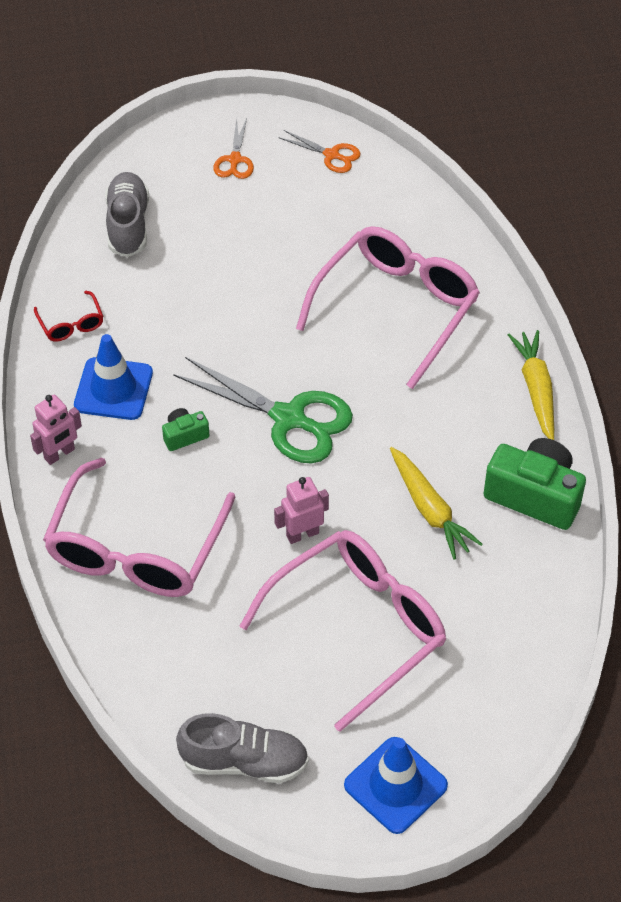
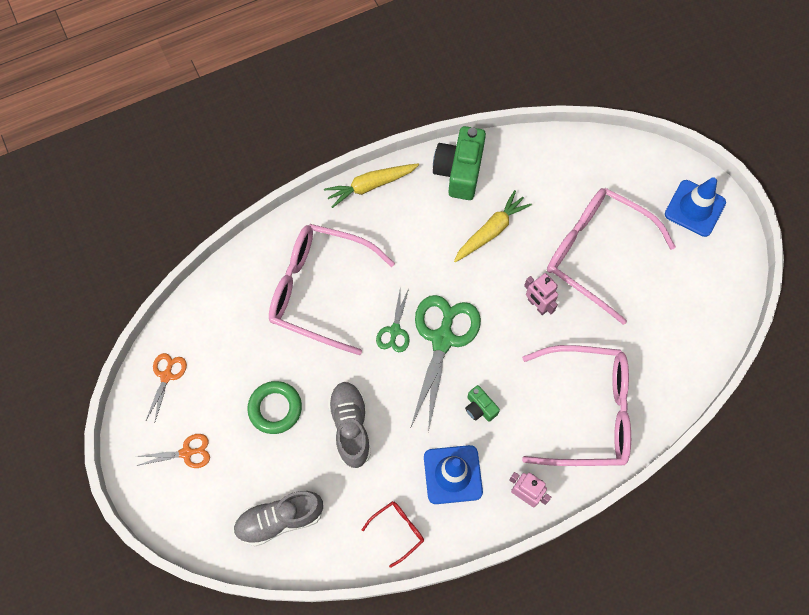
camera: 105 degrees left, 15 degrees up
grey shoe [176,713,309,783] -> grey shoe moved to [328,381,371,468]
none -> green ring [247,381,302,434]
none -> green scissors [376,286,410,352]

